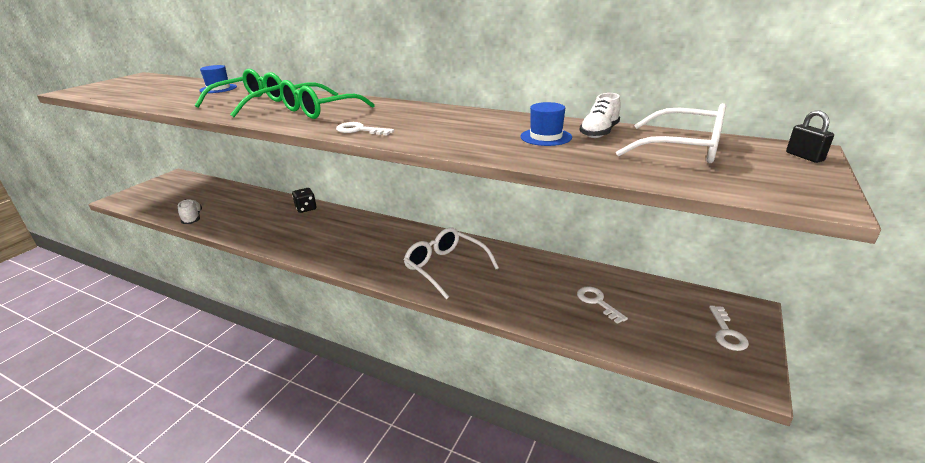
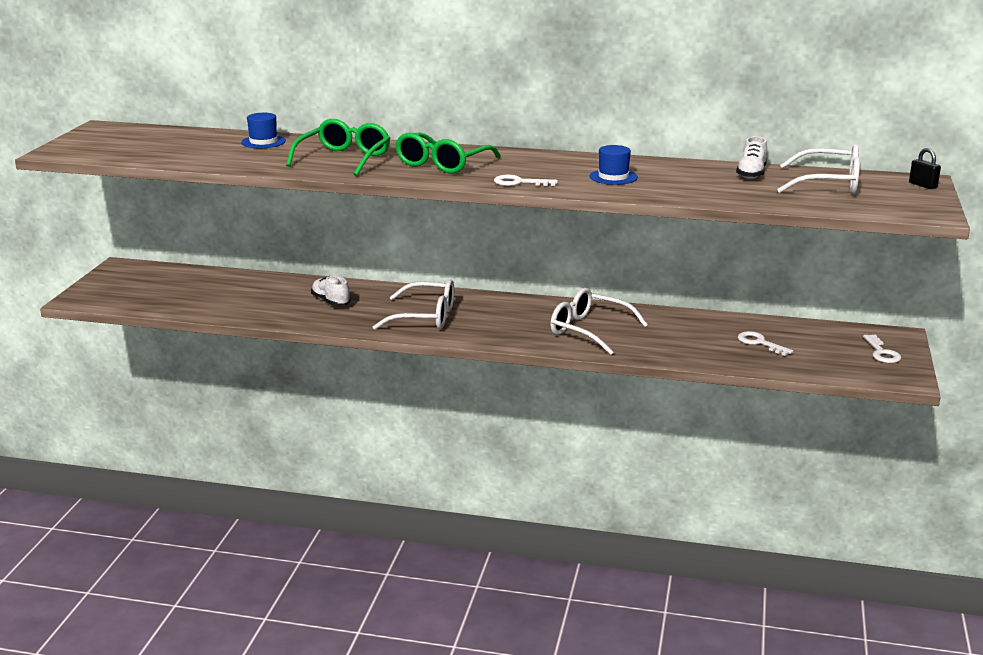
camera: 15 degrees left, 5 degrees down
white shoe [178,199,202,224] -> white shoe moved to [311,276,350,306]
black dice [292,188,316,213] -> none
blue hat [520,102,572,146] -> blue hat moved to [590,145,638,185]
none -> white glasses [373,279,454,330]

